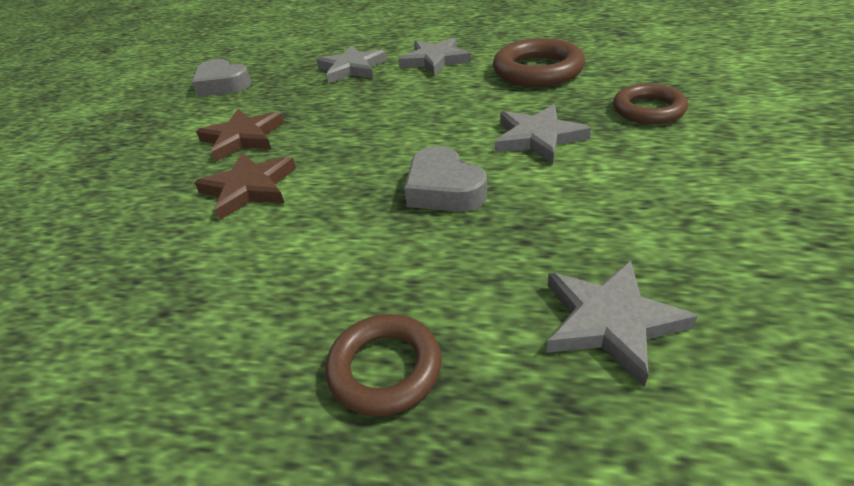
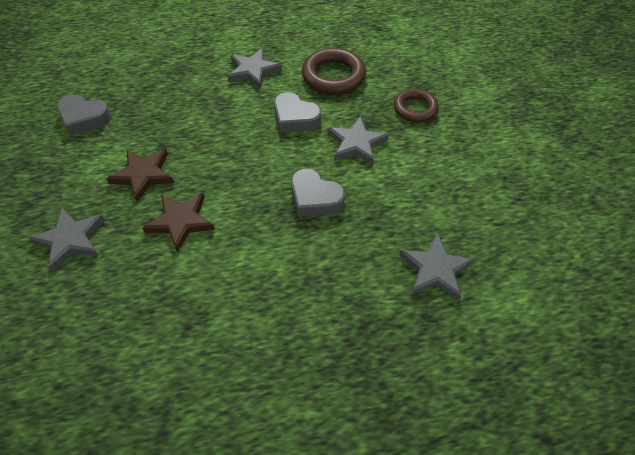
camera: 25 degrees left, 15 degrees up
grey star [317,45,387,84] -> grey star moved to [29,208,105,272]
brown ring [325,314,442,416] -> none
none -> grey heart [274,92,321,133]

